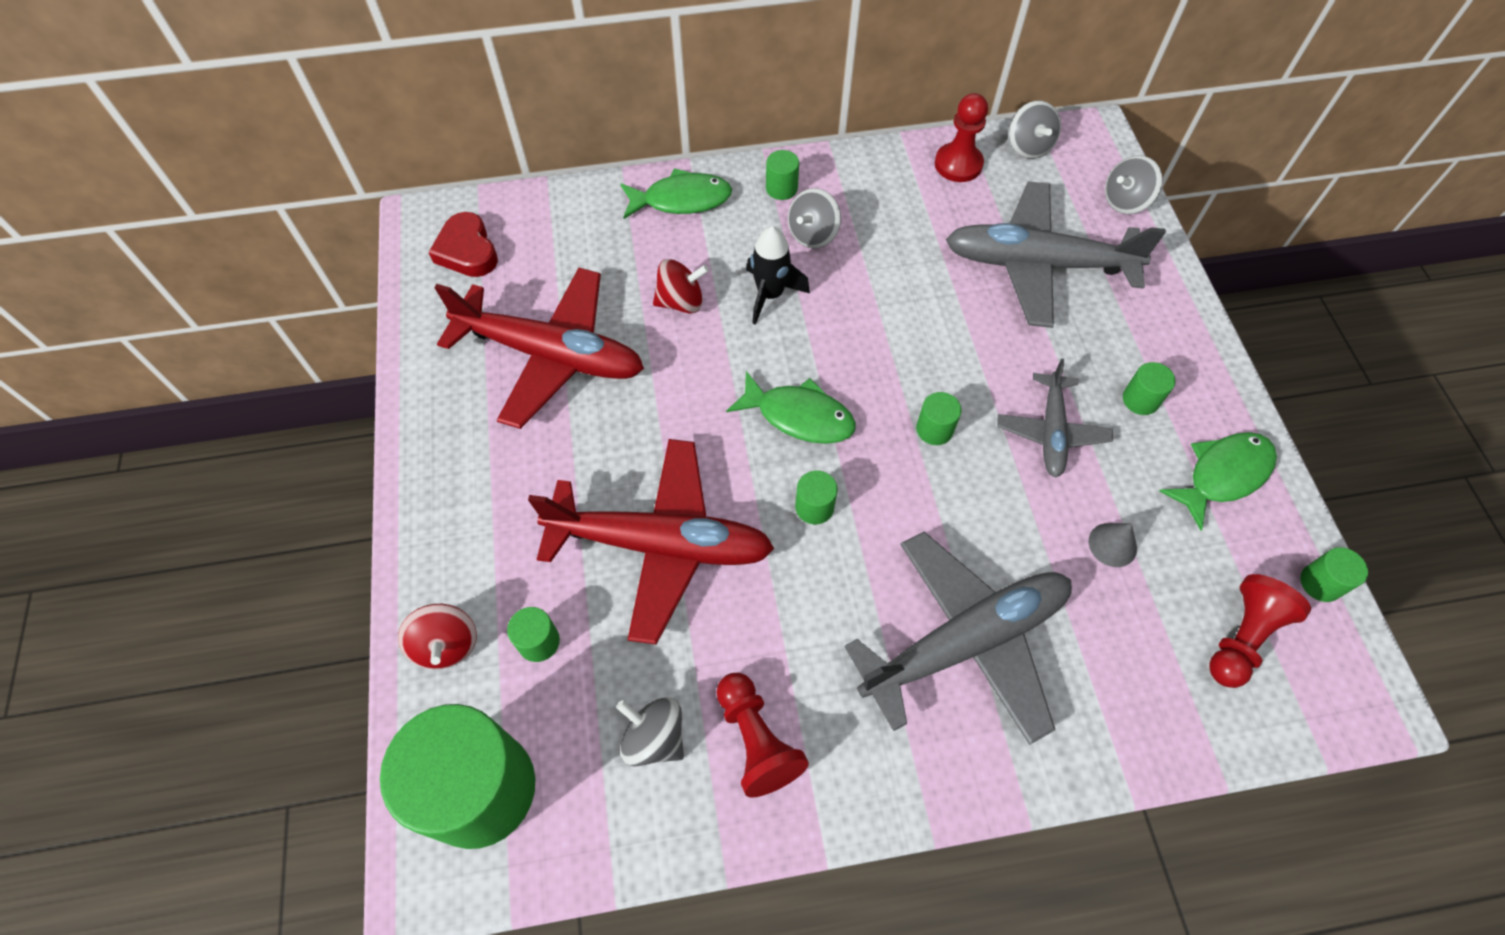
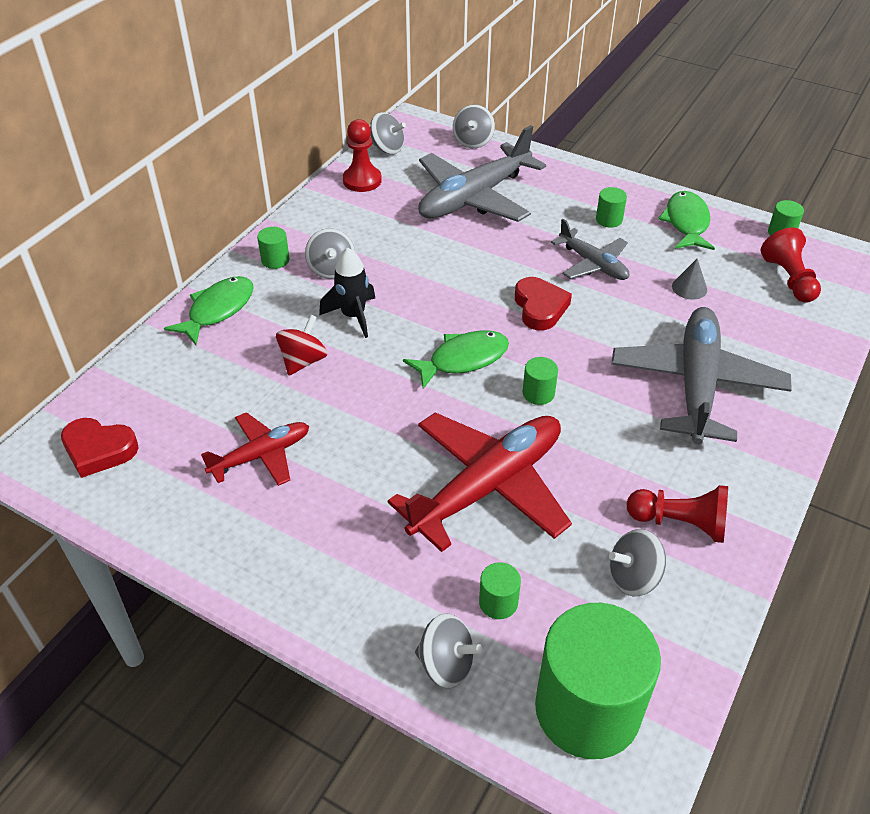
camera: 50 degrees left, 15 degrees down
red spinning top [398,604,477,669] -> grey spinning top [415,613,482,688]
red plane [434,268,644,429] -> red plane [201,412,309,486], size x0.56
green cylinder [916,392,961,445] -> red heart [515,277,572,330]

